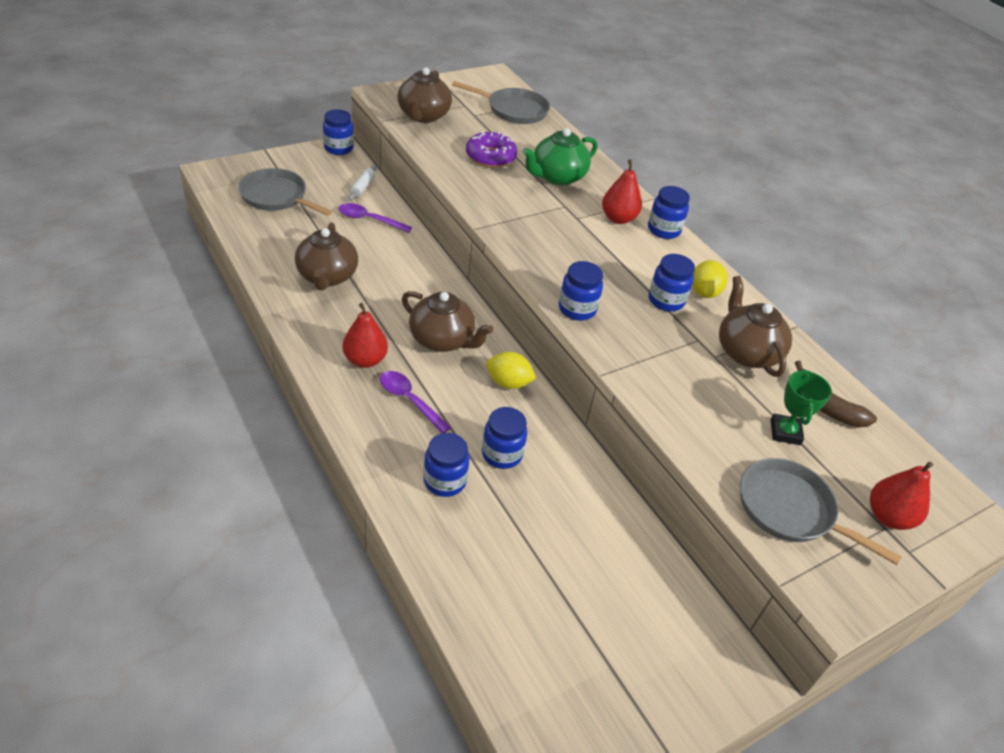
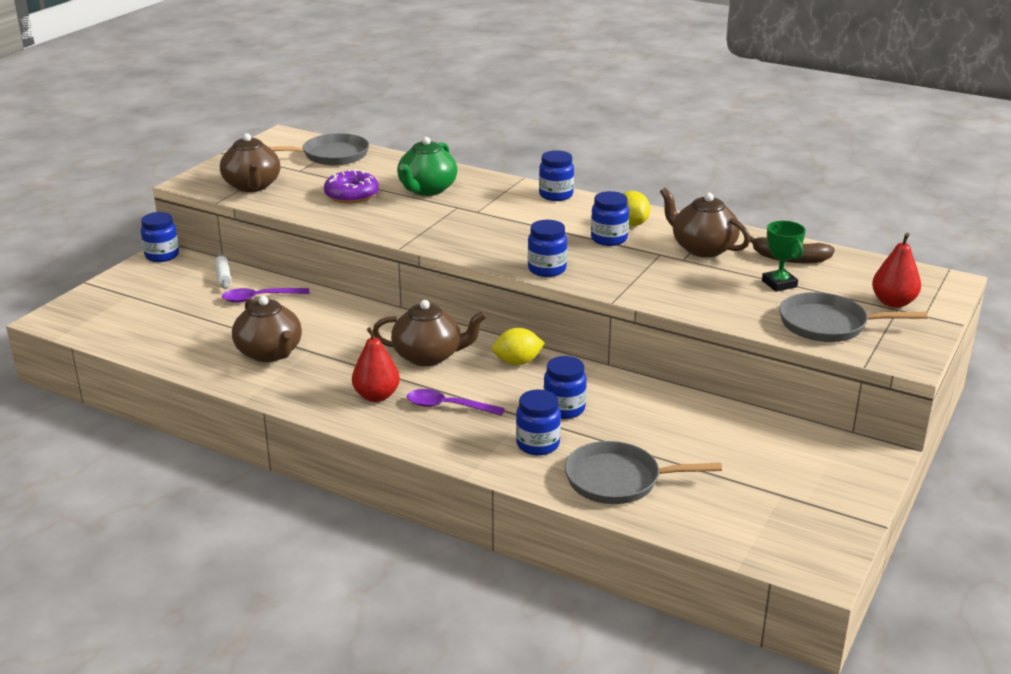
camera: 25 degrees left, 15 degrees down
grey pan [238,168,332,216] -> grey pan moved to [565,441,722,504]
red pear [602,159,642,224] -> none

